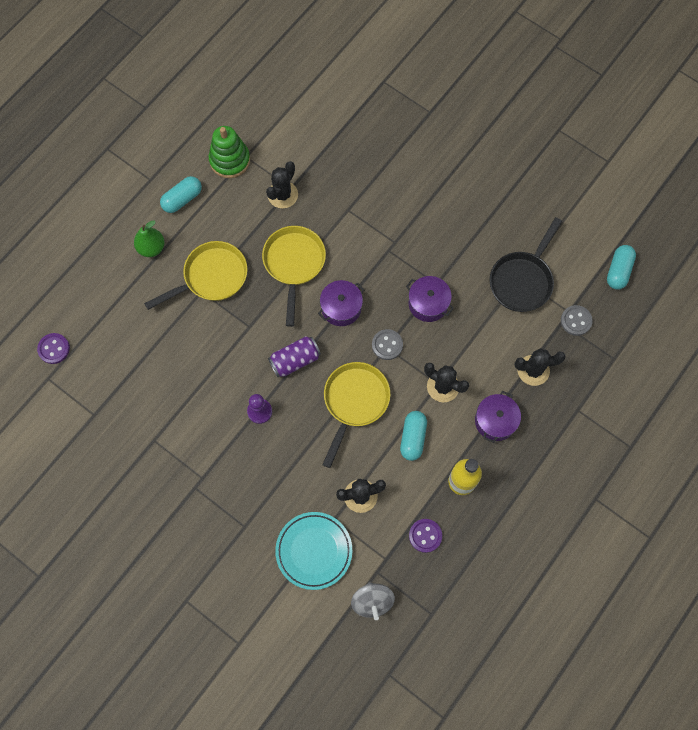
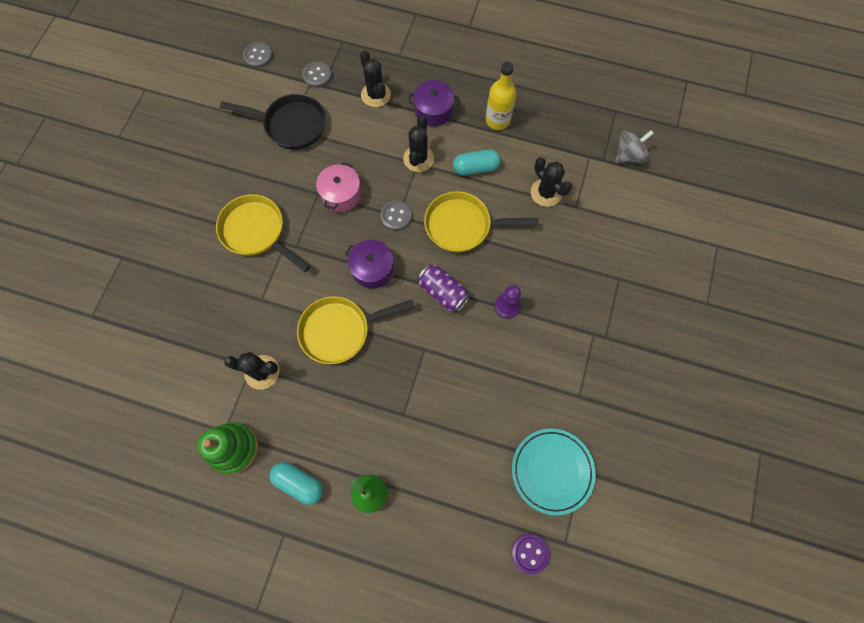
camera: 110 degrees left, 0 degrees up
yellow pan [144,241,248,310] -> yellow pan moved to [216,194,311,272]
turquoise plate [275,512,352,590] -> turquoise plate moved to [512,428,596,515]
purple pot [406,276,454,322] -> pink pot [316,162,361,212]
purple button [409,519,442,553] -> none
turquoise capsule [607,245,636,290] -> grey button [243,42,272,68]

